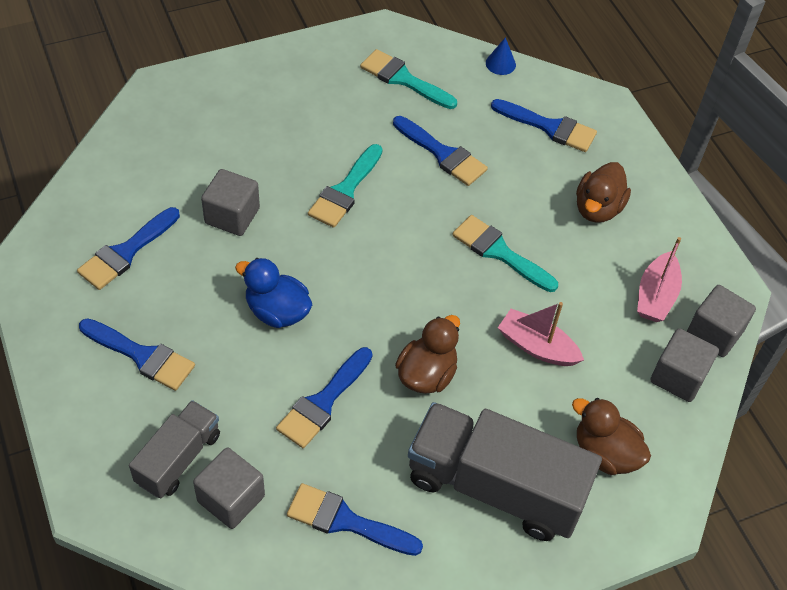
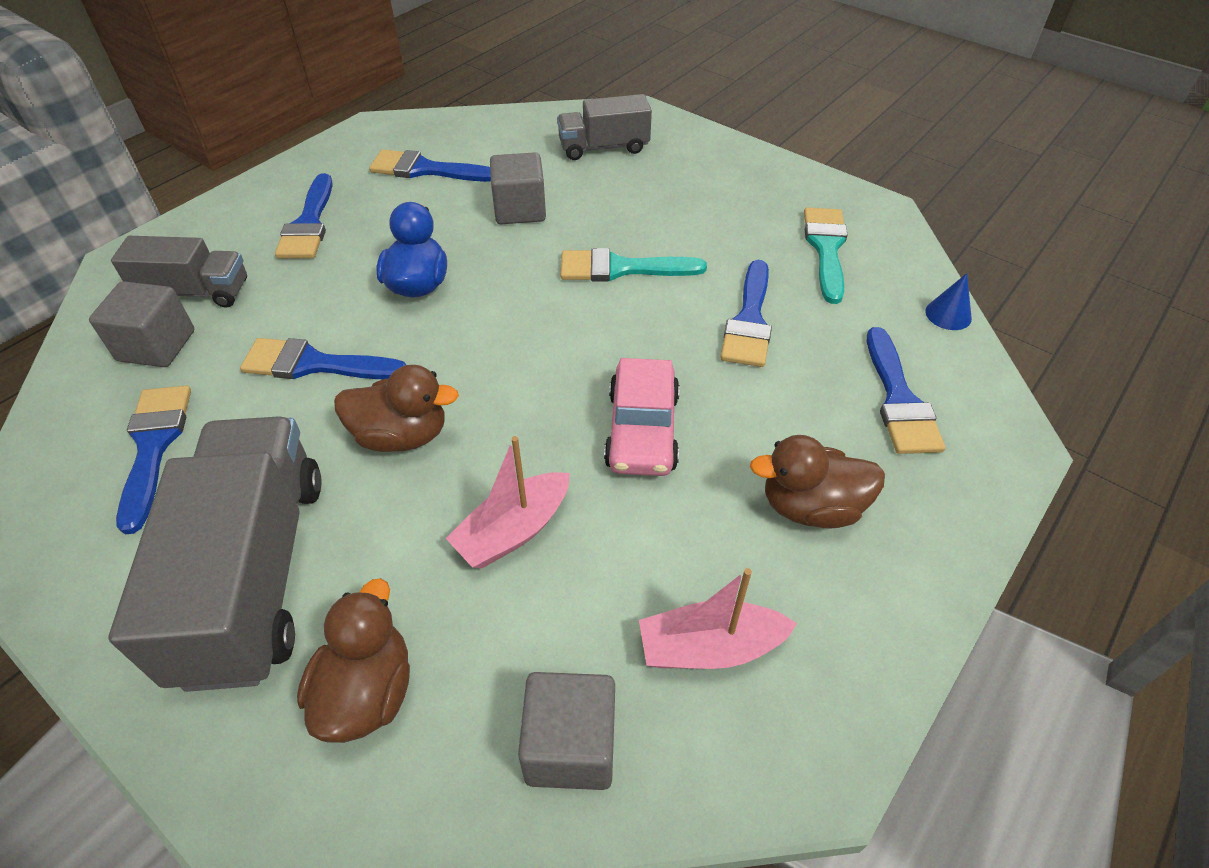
camera: 65 degrees right, 5 degrees down
turquoise brush [452,215,558,292] -> pink car [604,358,680,476]
pink boat [498,302,584,366] -> pink boat turned 135 degrees counterclockwise [445,436,570,568]
grey cube [687,285,756,357] -> none
none -> grey truck [557,94,652,160]

